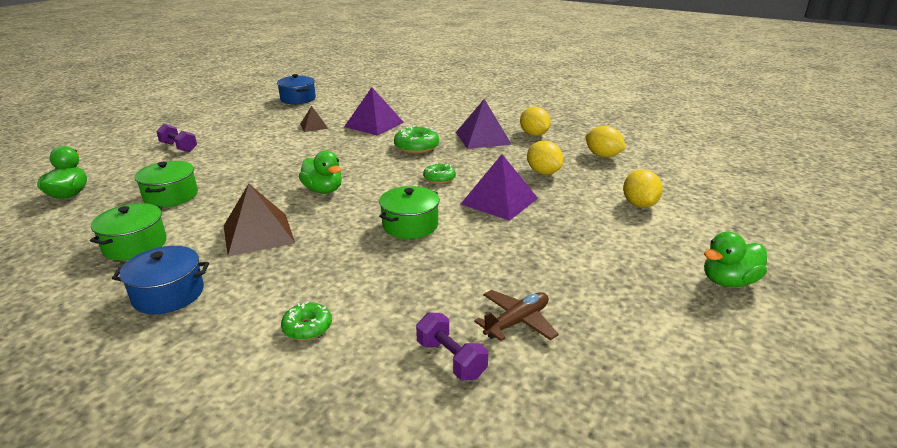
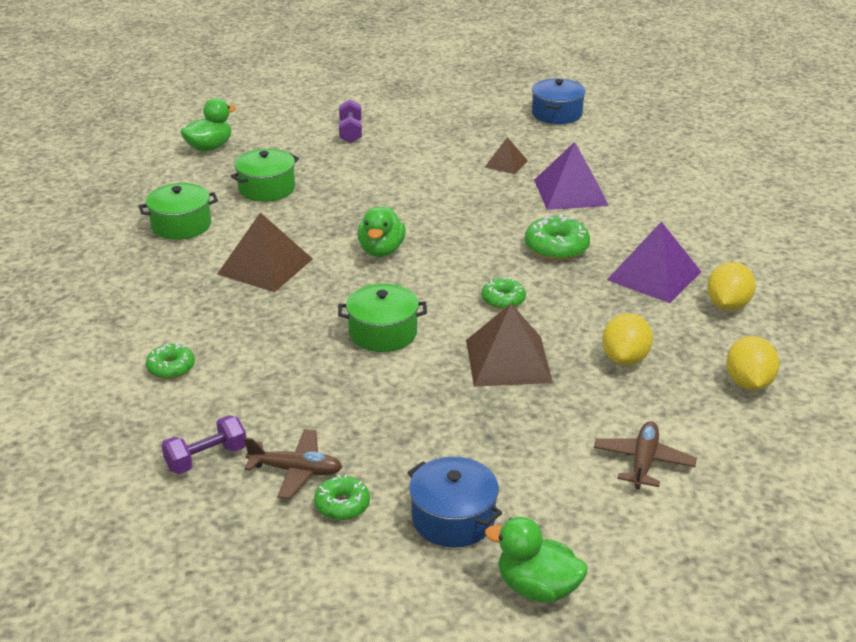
camera: 50 degrees right, 5 degrees up
blue pot [112,246,209,314] -> blue pot moved to [408,457,502,548]
purple dumbbell [416,312,488,380] -> purple dumbbell turned 45 degrees clockwise [161,415,246,474]
purple pyramid [461,154,538,221] -> brown pyramid [466,304,553,387]
yellow lemon [623,169,663,208] -> brown plane [594,421,697,489]
none -> green donut [314,474,370,520]

